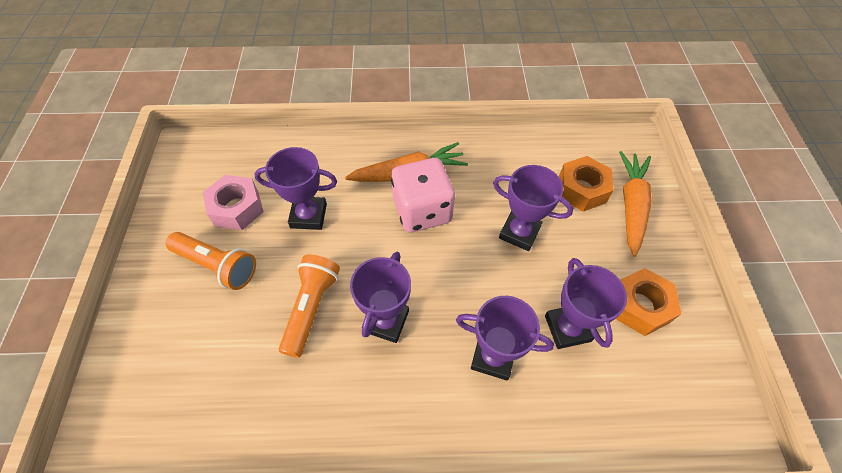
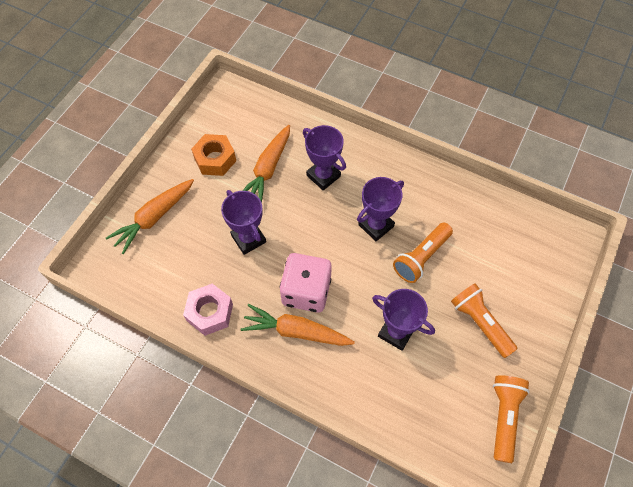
camera: 150 degrees left, 5 degrees up
pink nut [203,175,263,230] -> pink nut moved to [183,284,233,336]
purple trophy [545,258,627,349] -> orange carrot [243,125,290,203]
orange nut [559,156,614,211] -> none
none -> orange flashlight [493,375,530,463]

